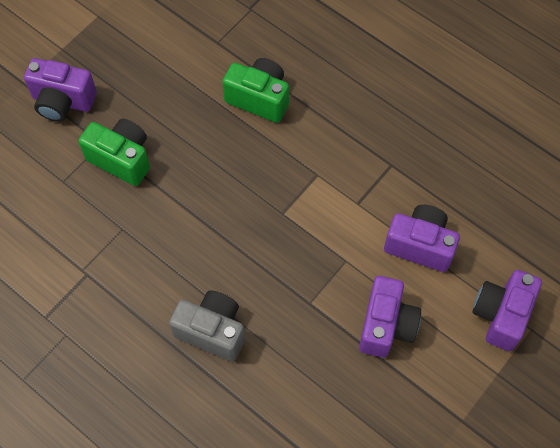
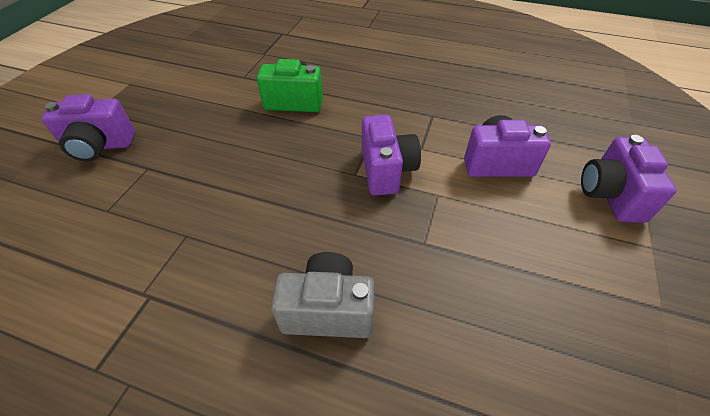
camera: 20 degrees left, 15 degrees down
green camera [78,119,150,186] -> none
purple camera [359,276,421,358] -> purple camera moved to [362,115,421,196]

